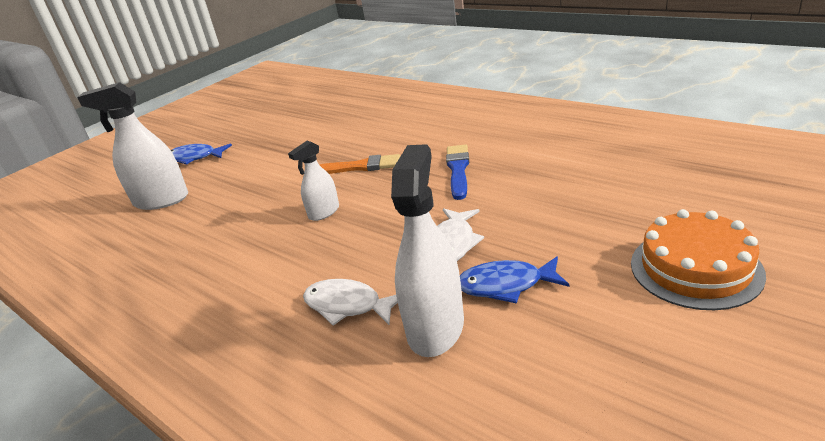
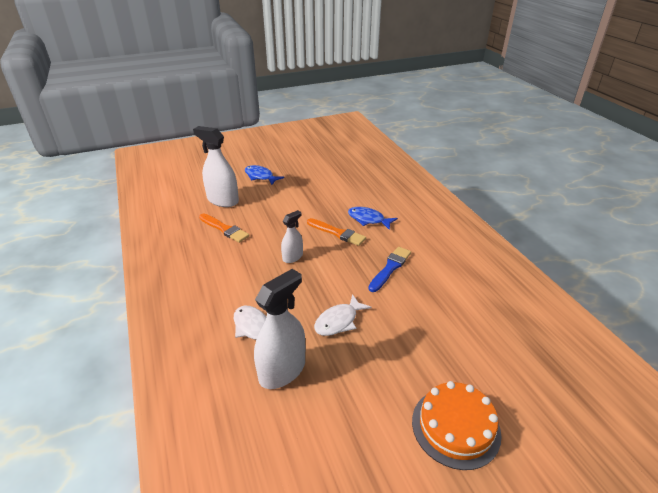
camera: 25 degrees right, 5 degrees up
white spray bottle [288,141,339,221] -> white spray bottle turned 150 degrees clockwise [281,210,303,263]
blue fish [460,256,569,304] -> blue fish moved to [348,207,398,230]
none -> orange brush [199,213,249,243]

